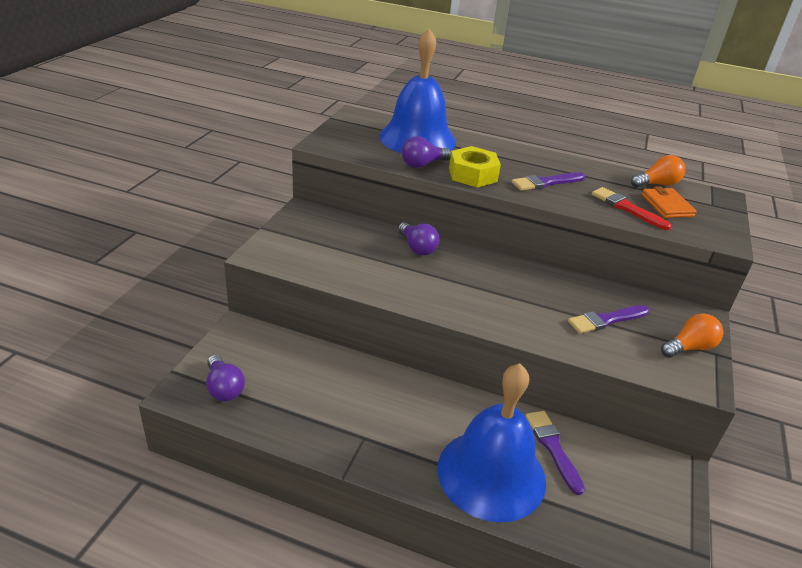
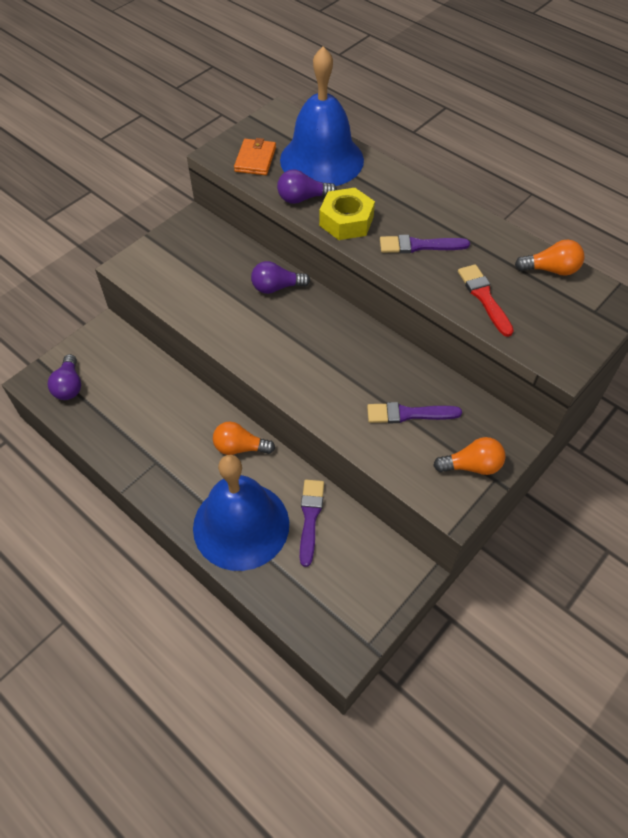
camera: 25 degrees right, 20 degrees up
purple light bulb [398,222,439,255] -> purple light bulb turned 90 degrees clockwise [251,261,310,294]
orange wallet [642,186,697,218] -> orange wallet moved to [234,138,276,175]
none -> orange light bulb [213,422,275,455]

